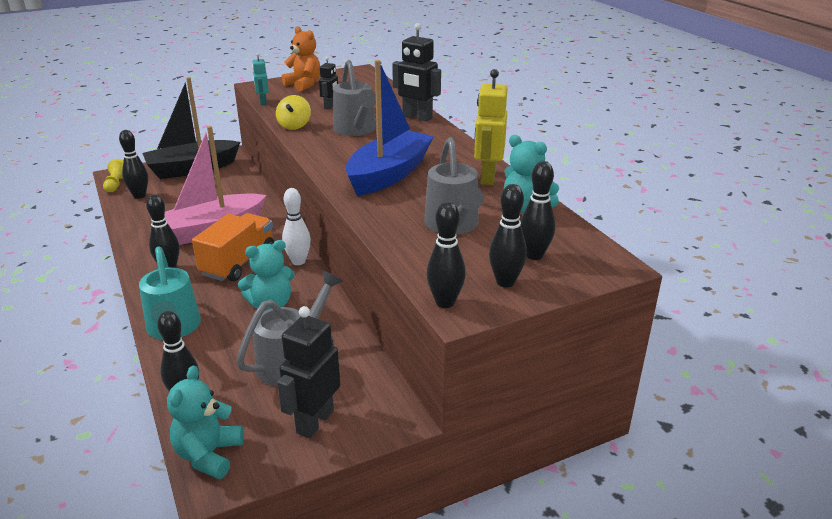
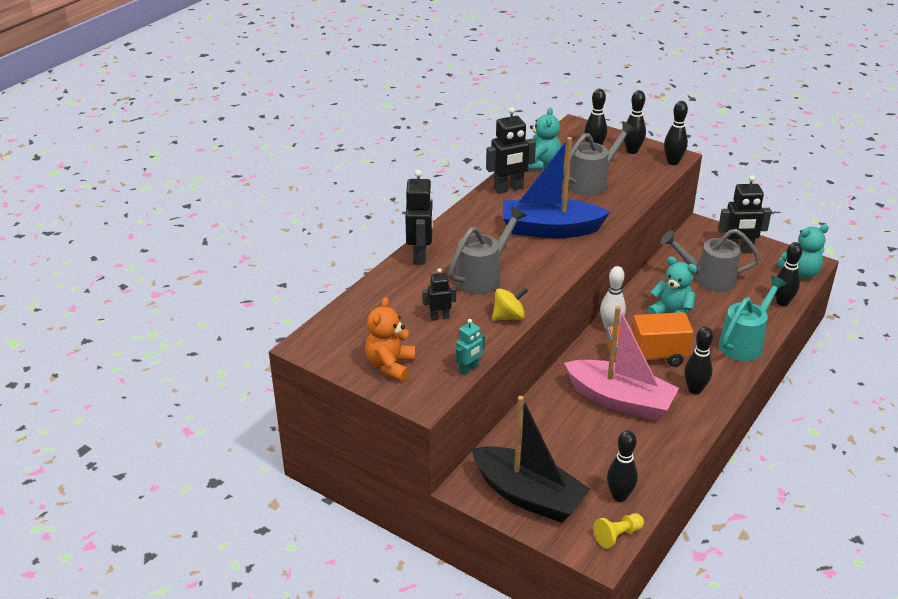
camera: 120 degrees left, 5 degrees up
yellow robot [474,69,508,185] -> black robot [486,107,536,194]

